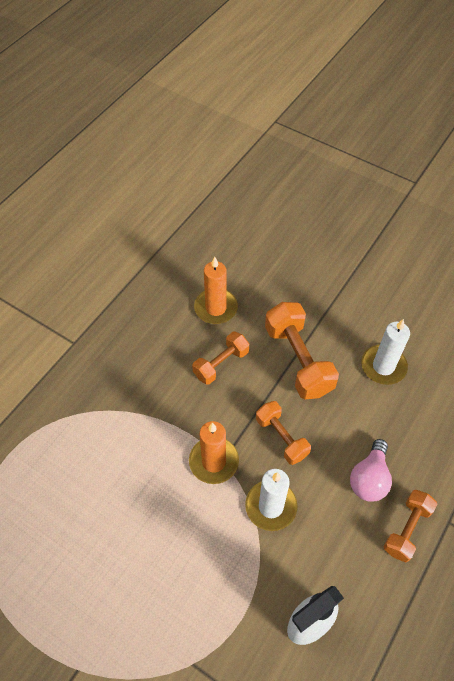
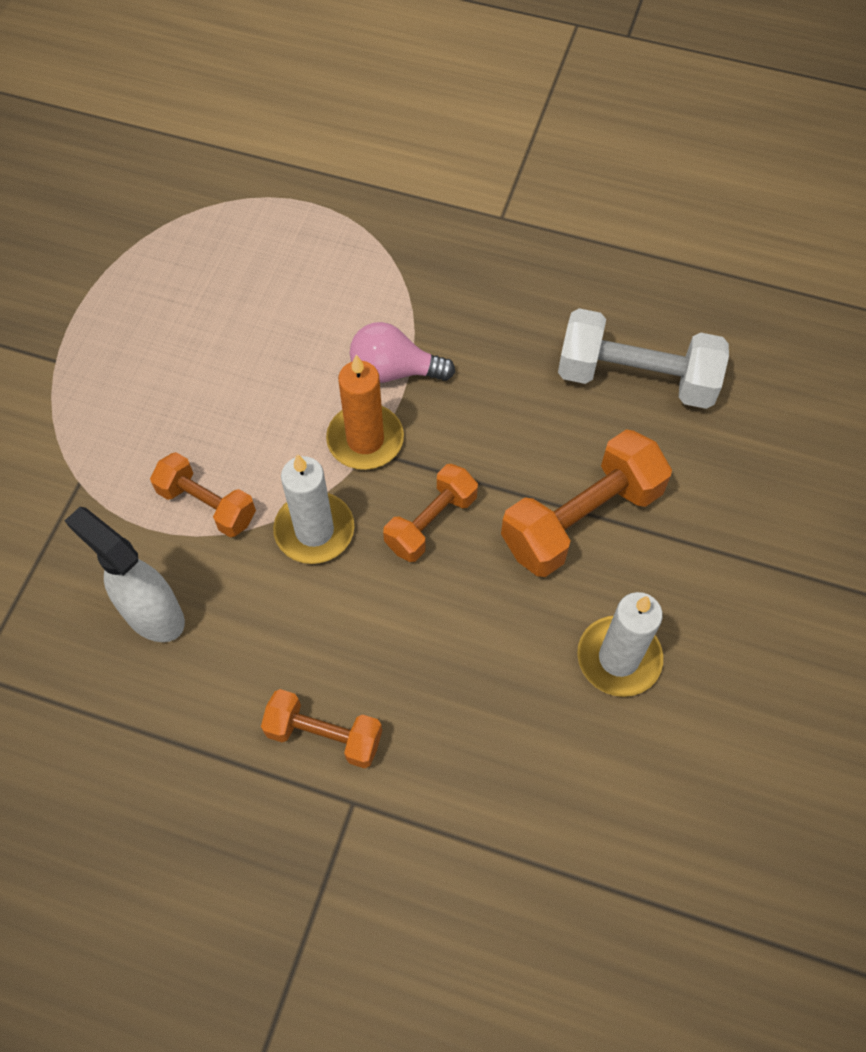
camera: 75 degrees right, 5 degrees up
orange dumbbell [192,331,249,385] -> orange dumbbell moved to [150,452,256,537]
orange candle [194,257,238,324] -> white dumbbell [558,308,729,409]
pink light bulb [350,439,392,501] -> pink light bulb moved to [350,322,455,383]

